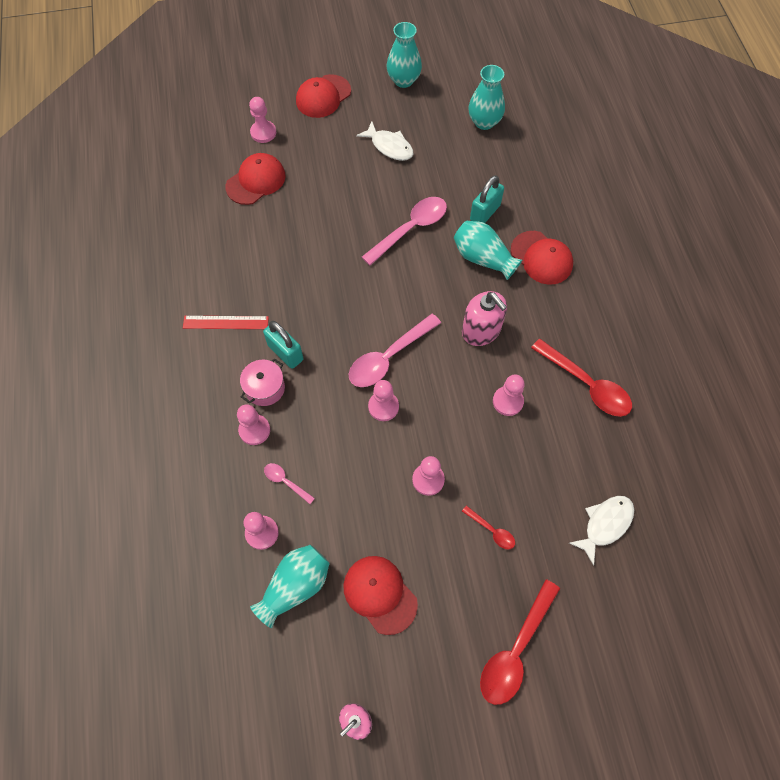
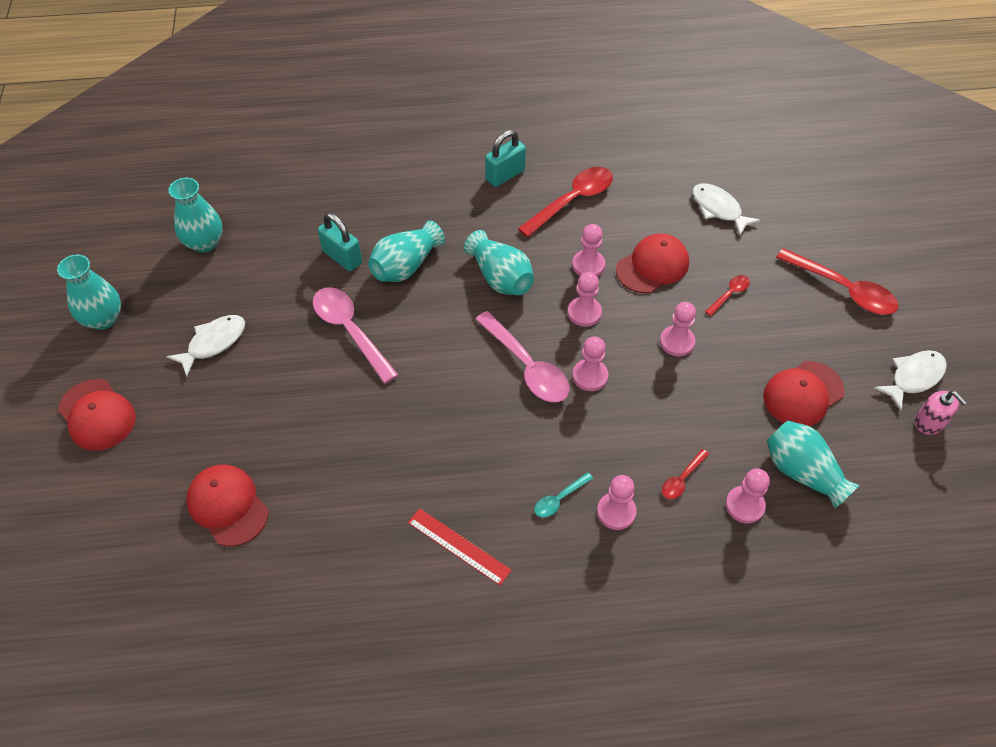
camera: 85 degrees left, 10 degrees down
red ruler [183,316,269,329] -> red ruler turned 60 degrees counterclockwise [408,508,512,586]
pink pot [240,358,285,406] -> turquoise spoon [534,472,593,518]
pink pawn [249,97,276,143] -> pink pawn moved to [568,272,602,327]
turquoise padlock [263,321,304,369] -> turquoise padlock moved to [485,130,526,187]
pink spoon [264,463,315,504] -> red spoon [662,449,709,499]
pink soap dispenser [462,291,507,346] -> turquoise vase [464,230,534,295]
red cap [511,231,573,285] -> red cap moved to [616,233,689,293]
none -> white fish [874,350,947,410]

